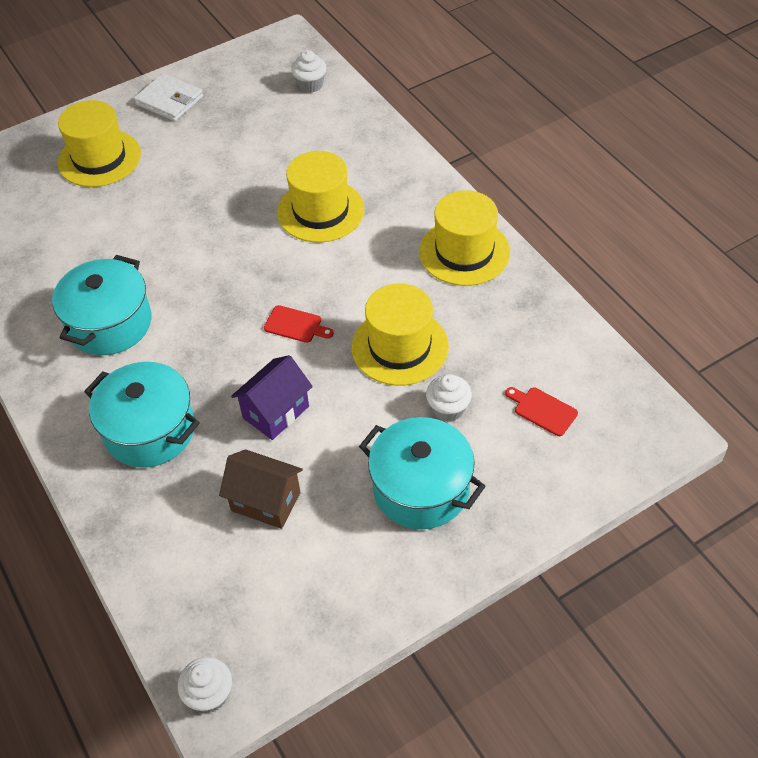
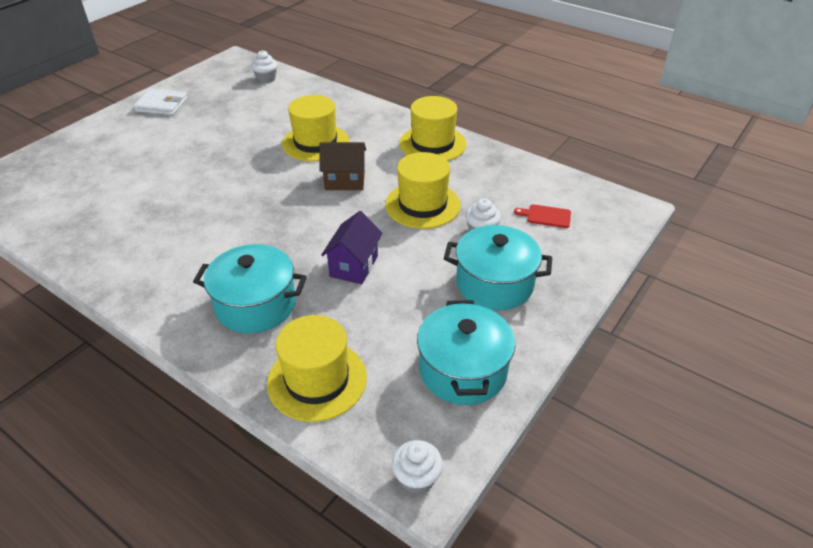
camera: 25 degrees left, 10 degrees down
turquoise pot [52,255,152,355] -> turquoise pot moved to [417,300,515,405]
yellow hat [58,100,141,187] -> yellow hat moved to [267,315,367,422]
brown house [219,449,303,529] -> brown house moved to [319,142,366,190]
red cutting board [264,305,334,343] -> none

